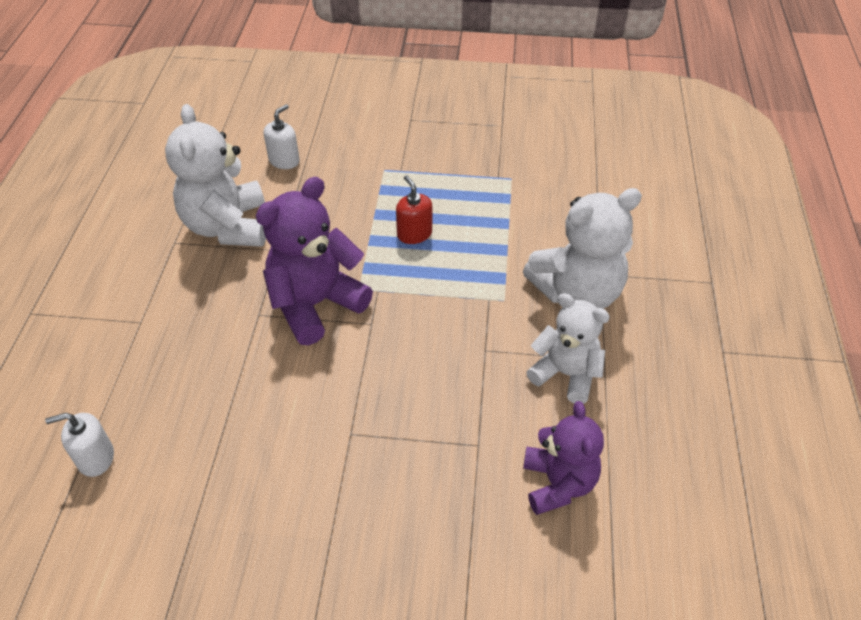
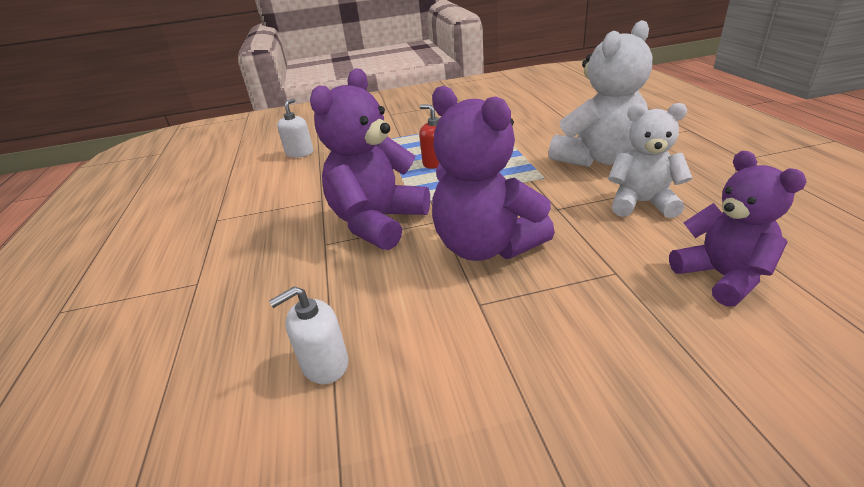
camera: 15 degrees left, 15 degrees down
white soap dispenser [45,413,114,477] -> white soap dispenser moved to [269,286,348,384]
white teddy bear [165,104,266,247] -> none
none -> purple teddy bear [432,86,555,261]

